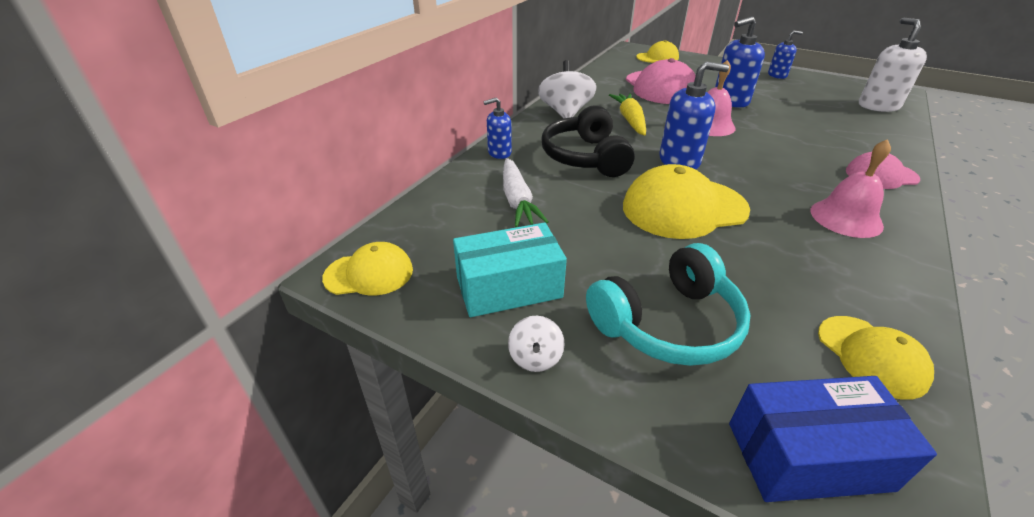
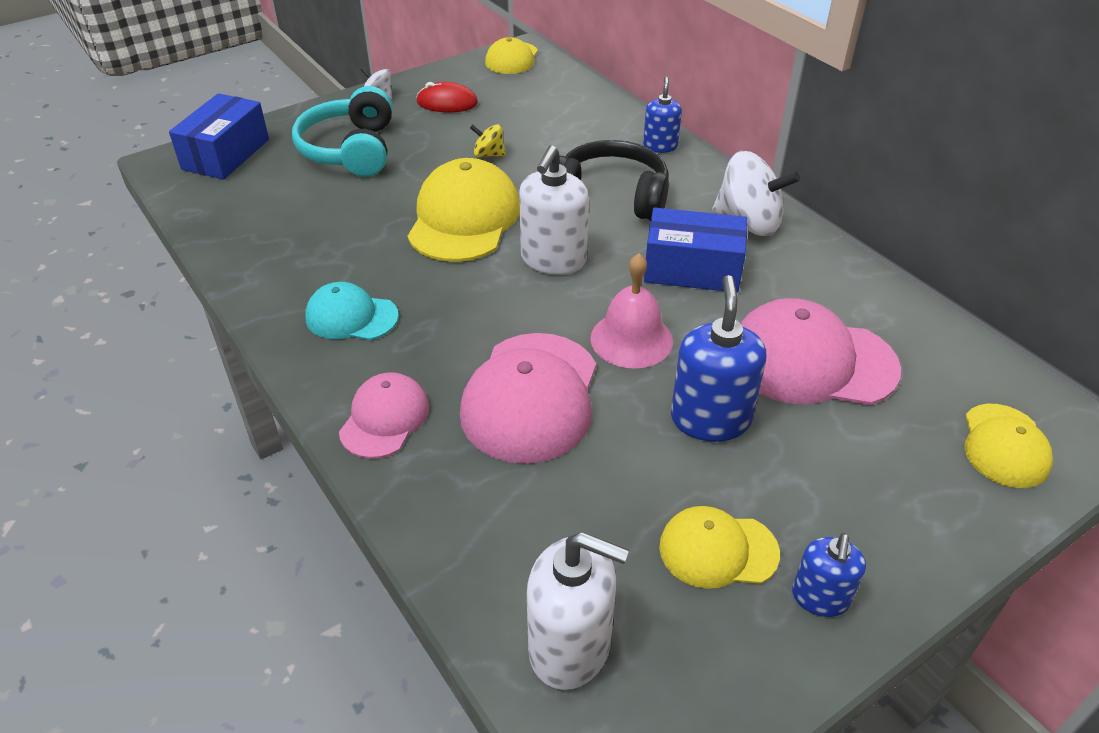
camera: 115 degrees right, 5 degrees up
turquoise box [453,222,567,317] -> red mouse [416,82,478,112]
white carrot [503,158,549,227] -> none
yellow carrot [609,93,646,136] -> blue box [644,207,747,292]
blue soap dispenser [659,61,729,170] -> white soap dispenser [519,145,589,275]
pink bell [811,139,891,238] -> turquoise cap [305,282,399,340]
yellow cap [818,316,934,400] -> yellow cap moved to [659,506,780,589]
none -> pink cap [460,333,596,464]
none -> yellow spinning top [470,124,506,157]

